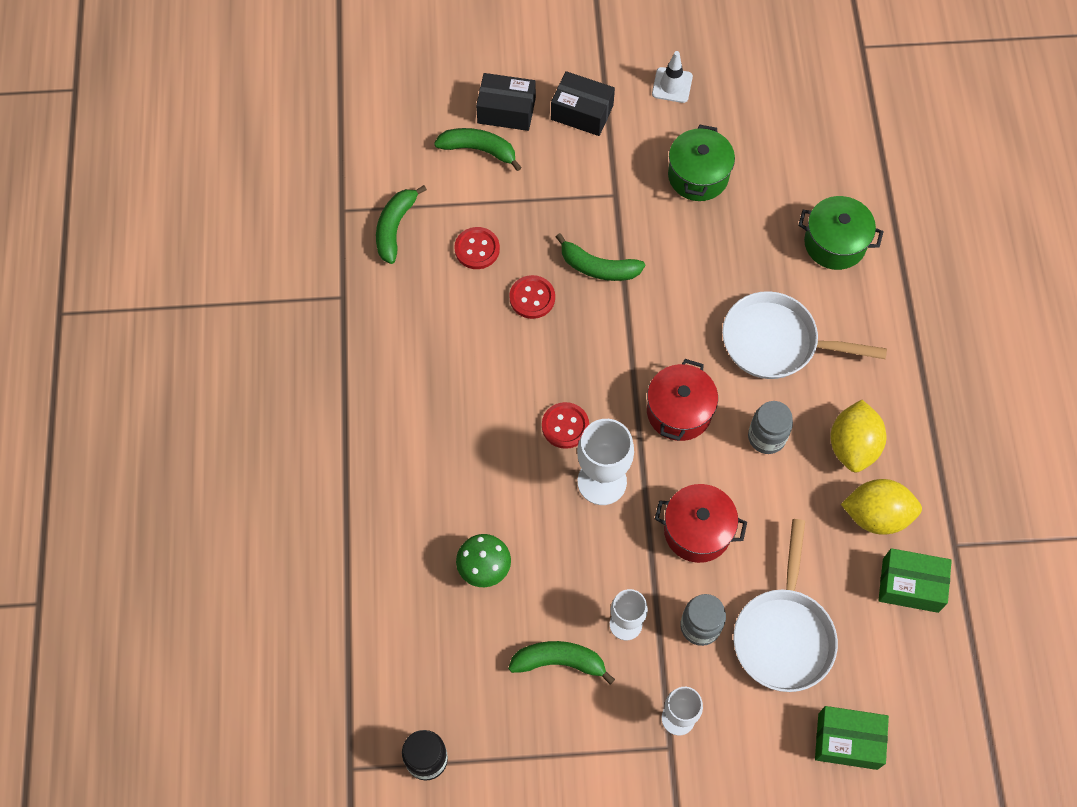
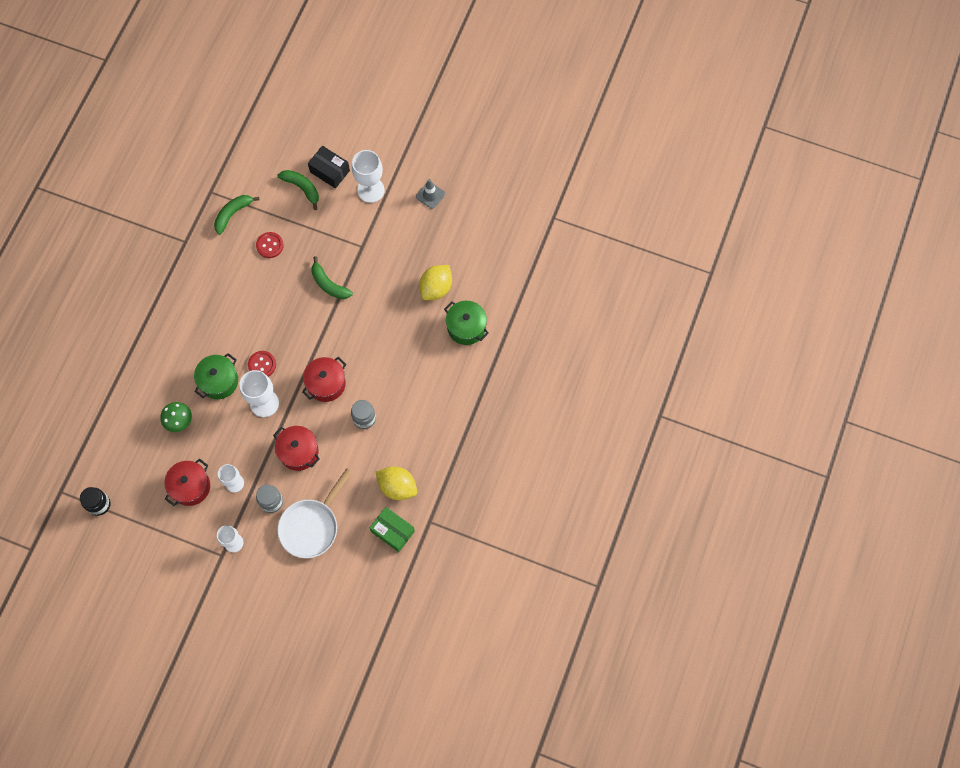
camera: 25 degrees right, 5 degrees up
green banana [508,641,615,685] -> red pot [164,459,210,506]
red button [509,275,555,319] -> none
black box [551,71,615,136] -> white goblet [352,150,385,203]
white traffic cone [652,51,693,103] -> grey traffic cone [416,179,445,209]
green pot [668,125,735,201] -> green pot moved to [194,353,238,399]
white pan [722,291,887,379] -> none
green box [815,706,889,770] -> none
yellow lemon [830,400,886,472] -> yellow lemon moved to [419,265,452,300]

